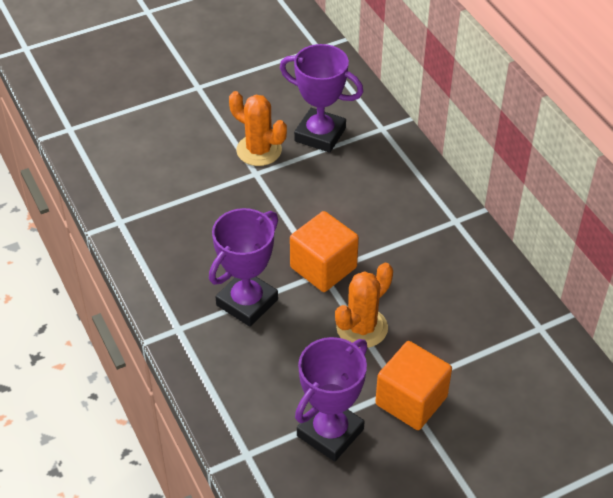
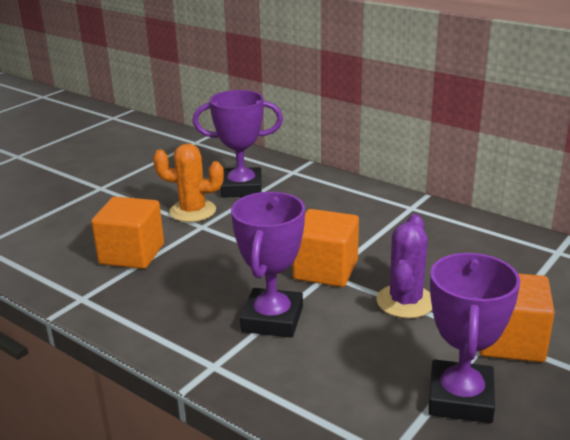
camera: 25 degrees left, 20 degrees down
orange cactus [335,263,393,348] -> purple cactus [376,214,432,318]
none -> orange cube [91,197,164,269]

